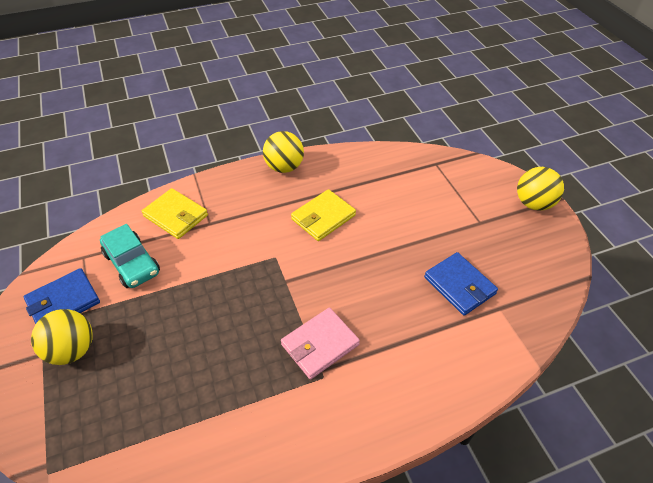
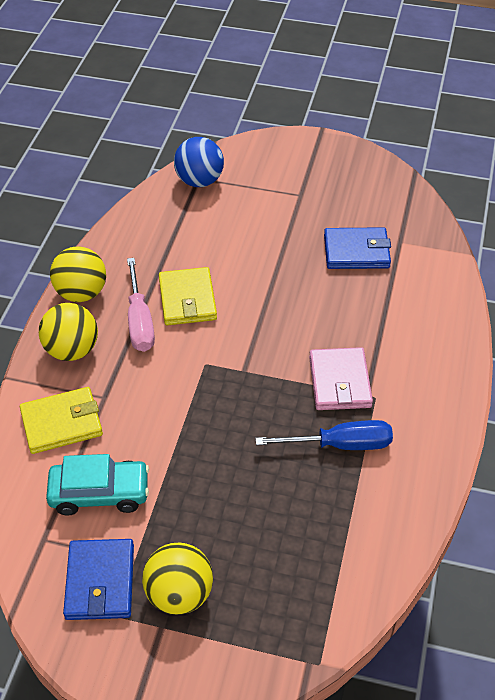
camera: 55 degrees left, 0 degrees up
yellow ball [517,167,564,211] -> yellow ball moved to [39,303,98,361]
none -> pink screwdriver [127,258,155,352]
none -> blue ball [174,137,224,187]
none -> blue screwdriver [255,420,393,450]

